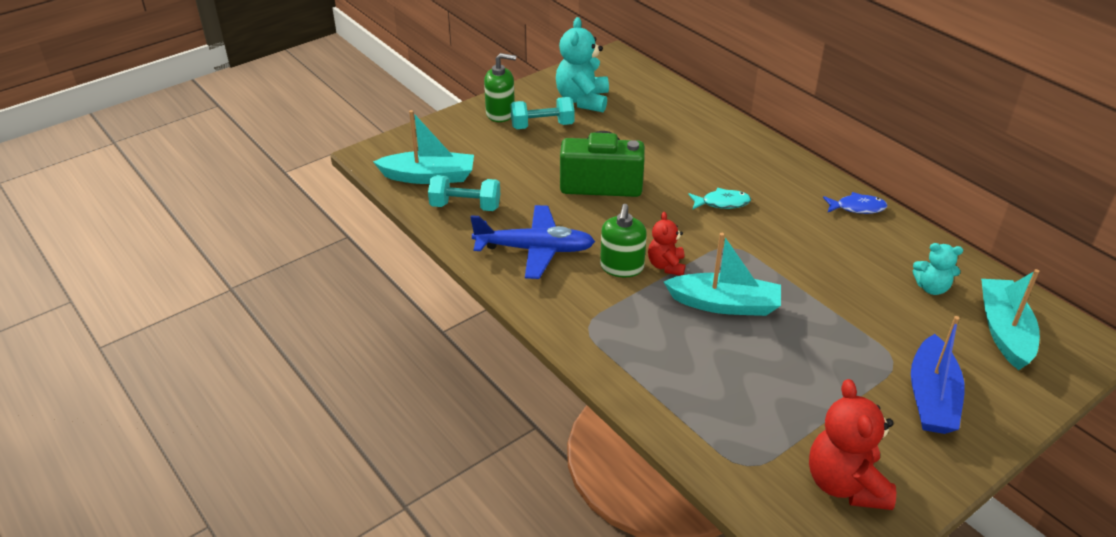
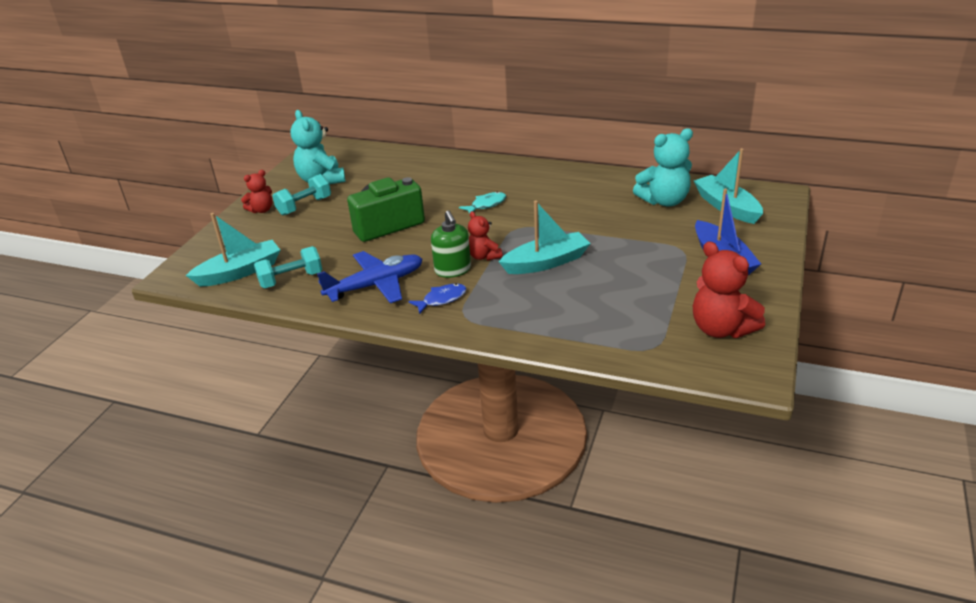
camera: 30 degrees left, 5 degrees down
green soap dispenser [484,53,516,122] -> red teddy bear [241,170,272,213]
blue fish [823,192,887,214] -> blue fish moved to [408,284,467,314]
turquoise teddy bear [913,243,963,295] -> turquoise teddy bear [633,128,693,207], size x1.72

